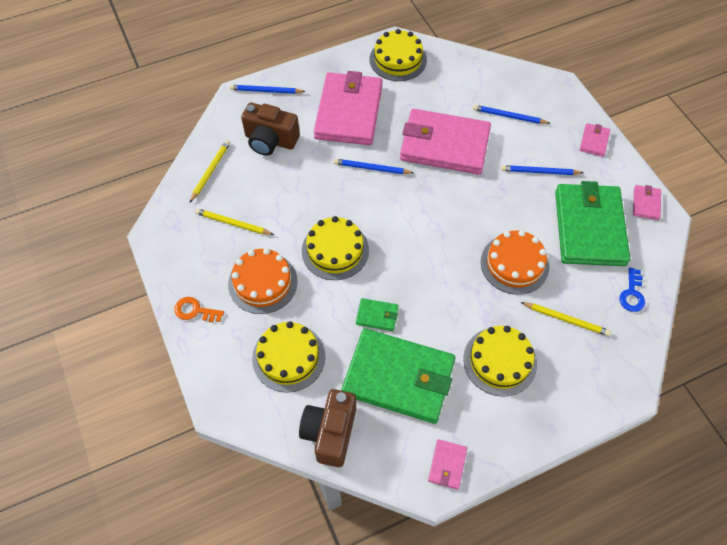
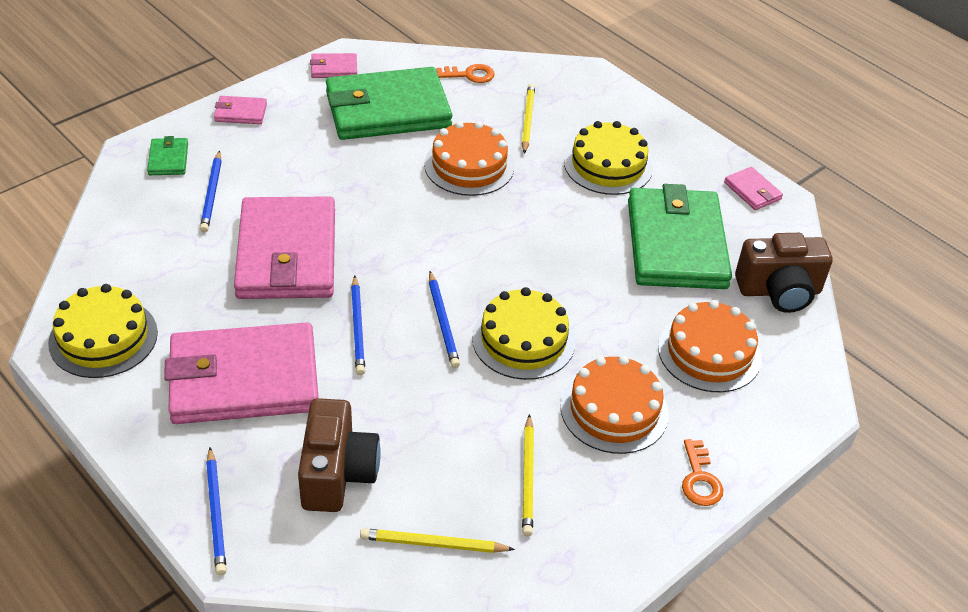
camera: 110 degrees left, 15 degrees down
yellow cake [252,321,325,393] -> orange cake [658,300,762,392]
green wallet [356,298,398,331] -> green wallet moved to [147,136,188,175]
pink wallet [428,439,467,490] -> pink wallet turned 60 degrees clockwise [724,167,783,210]
blue pencil [501,165,583,175] -> blue pencil moved to [429,271,460,368]
blue key [619,268,645,312] -> orange key [437,64,495,83]

